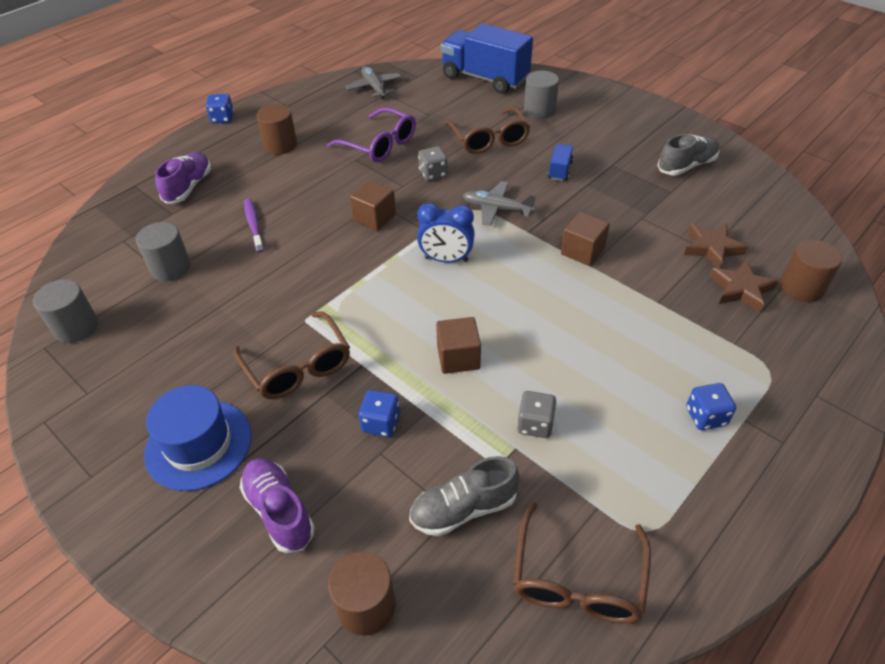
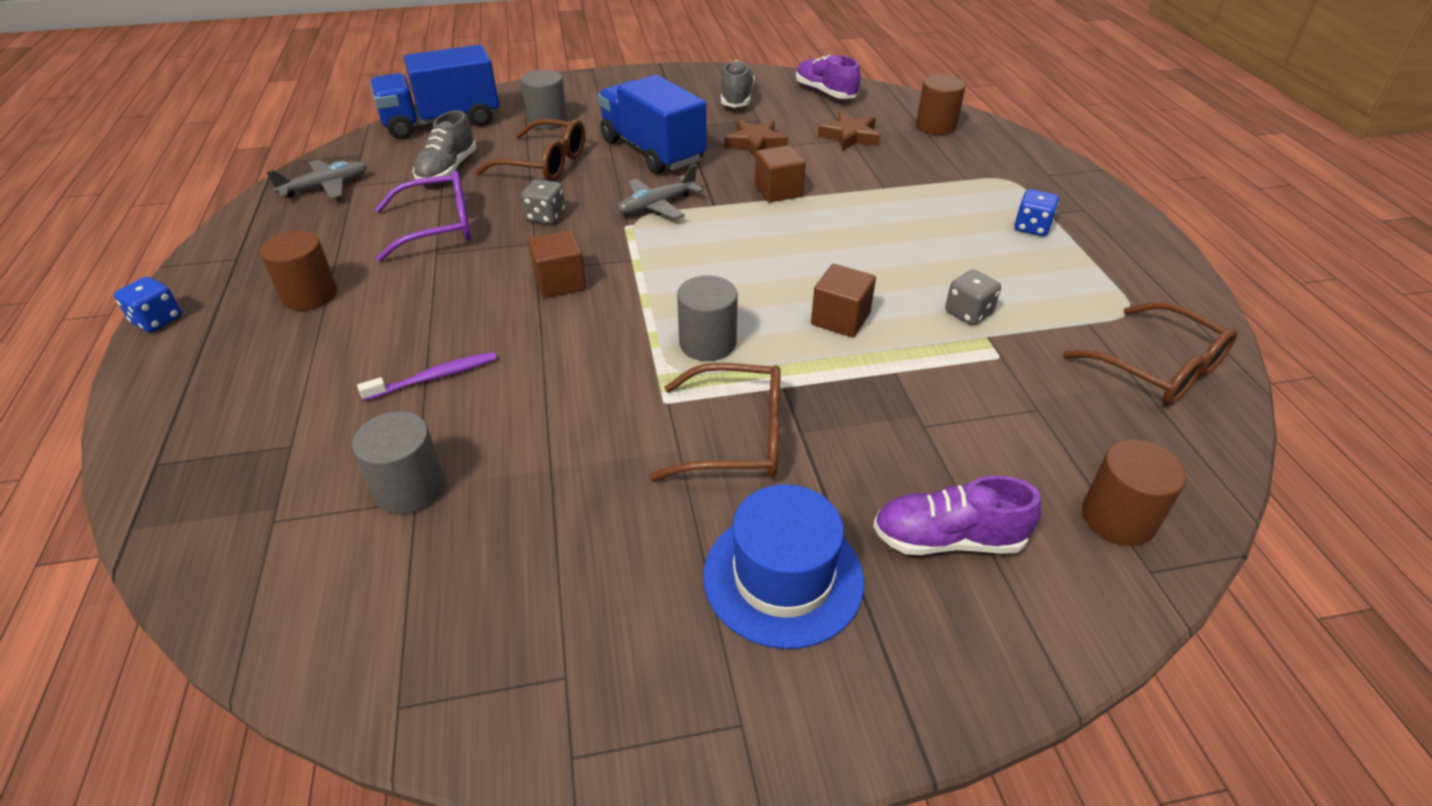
camera: 55 degrees left, 5 degrees down
grey cylinder [33,279,98,343] -> grey cylinder moved to [677,276,738,361]
purple shoe [155,152,211,204] -> purple shoe moved to [796,55,861,99]
purple toothbrush [244,198,264,253] -> purple toothbrush turned 135 degrees clockwise [357,352,497,401]
grey plane [345,66,401,99] -> grey plane turned 135 degrees clockwise [267,159,367,199]
blue dice [358,390,400,437] -> none
grey shoe [409,456,520,536] -> grey shoe moved to [413,111,477,184]
blue clock [417,203,475,263] -> none
blue truck [548,144,573,181] -> blue truck [598,75,707,174], size x2.34
brown star [709,260,778,313] -> brown star moved to [725,120,788,158]

